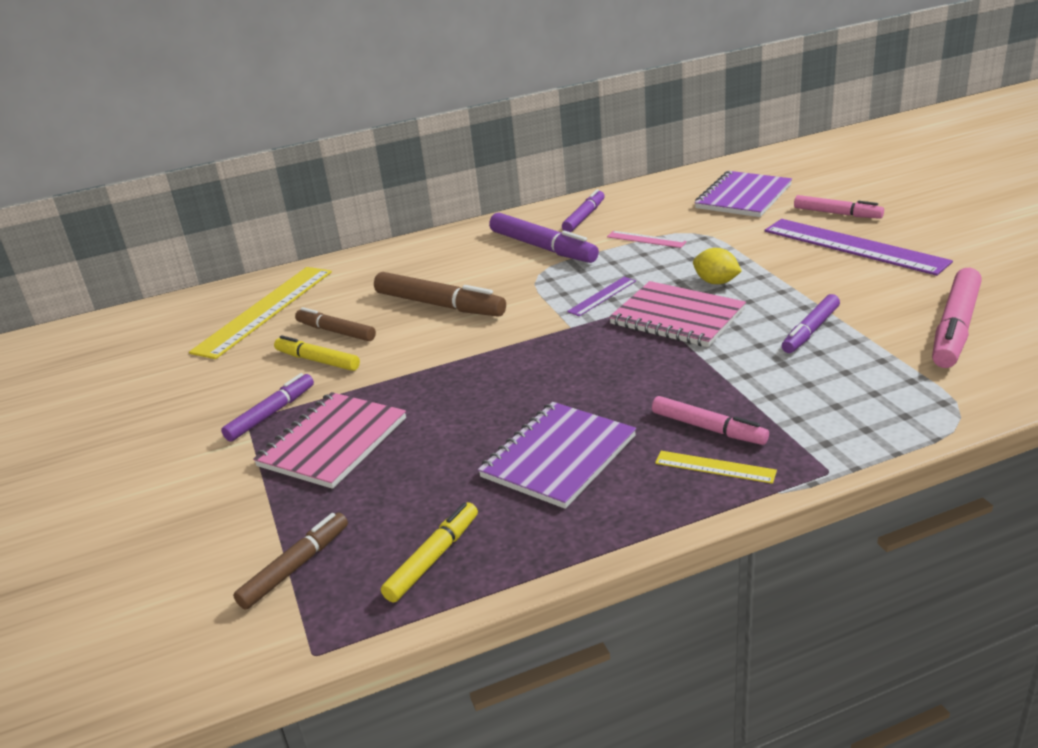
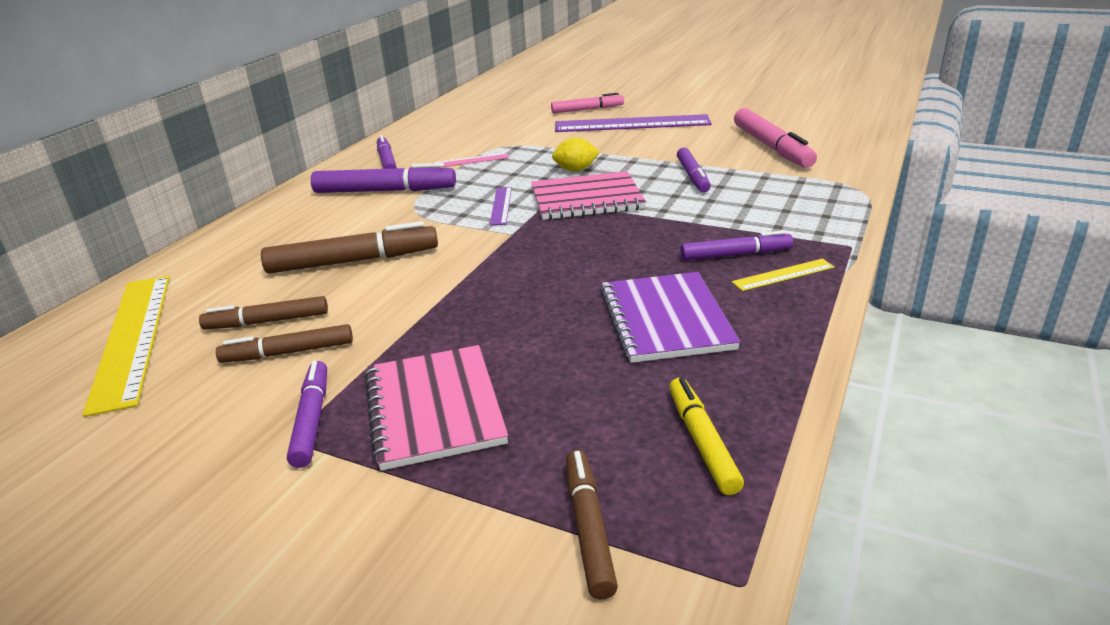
camera: 45 degrees left, 0 degrees up
yellow marker [274,335,360,371] -> brown marker [216,324,353,363]
pink marker [652,396,769,445] -> purple marker [680,230,793,261]
purple notebook [694,171,792,217] -> none

